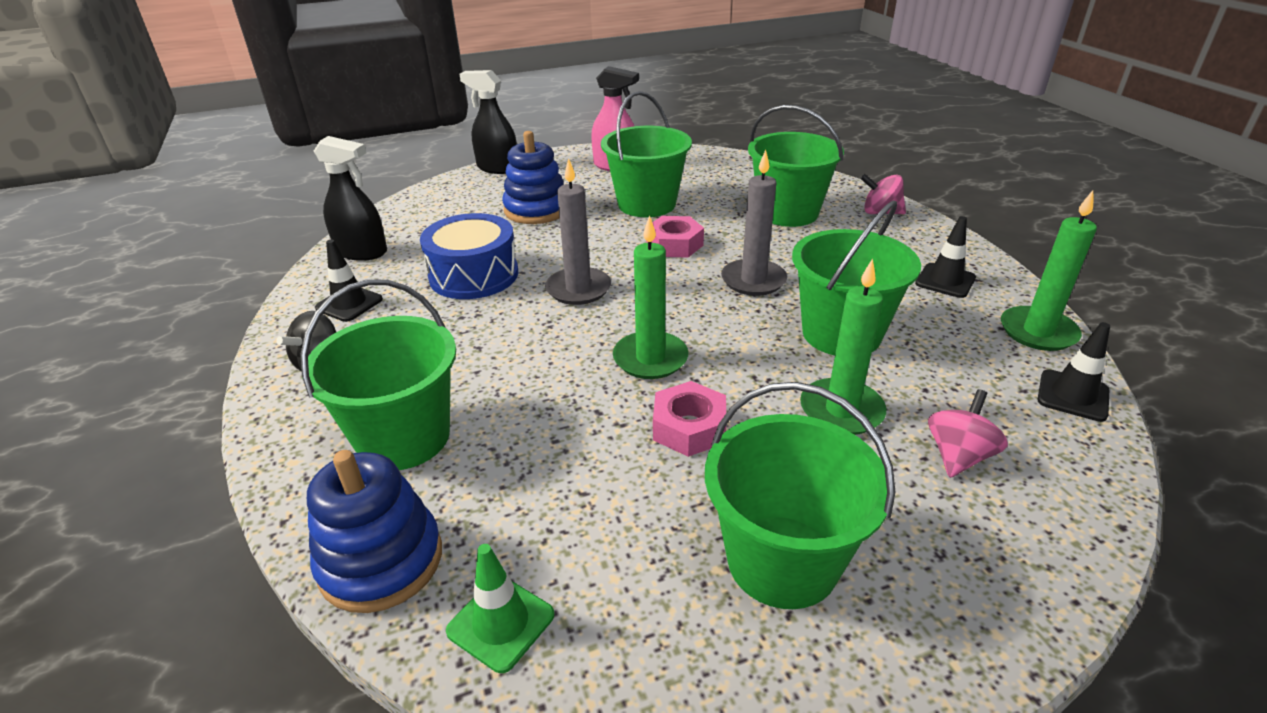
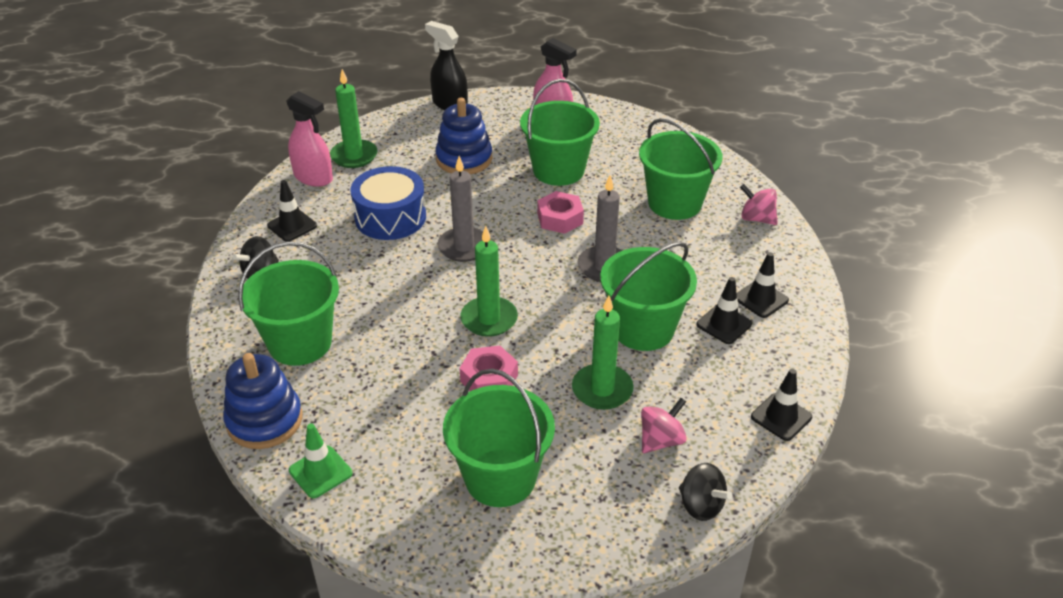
camera: 15 degrees right, 5 degrees up
black spray bottle [314,136,387,261] -> pink spray bottle [286,91,333,187]
green candle [1001,190,1097,351] -> green candle moved to [330,69,378,168]
none -> black spinning top [679,463,732,521]
none -> black traffic cone [697,277,752,344]

